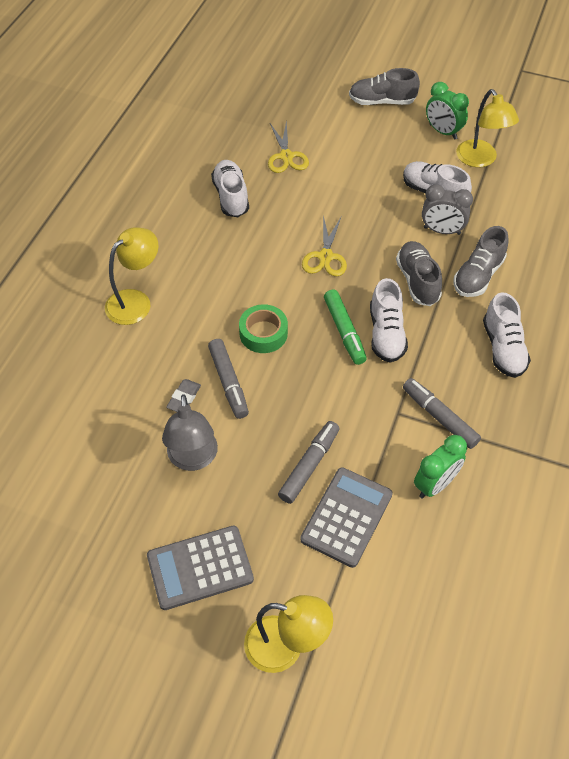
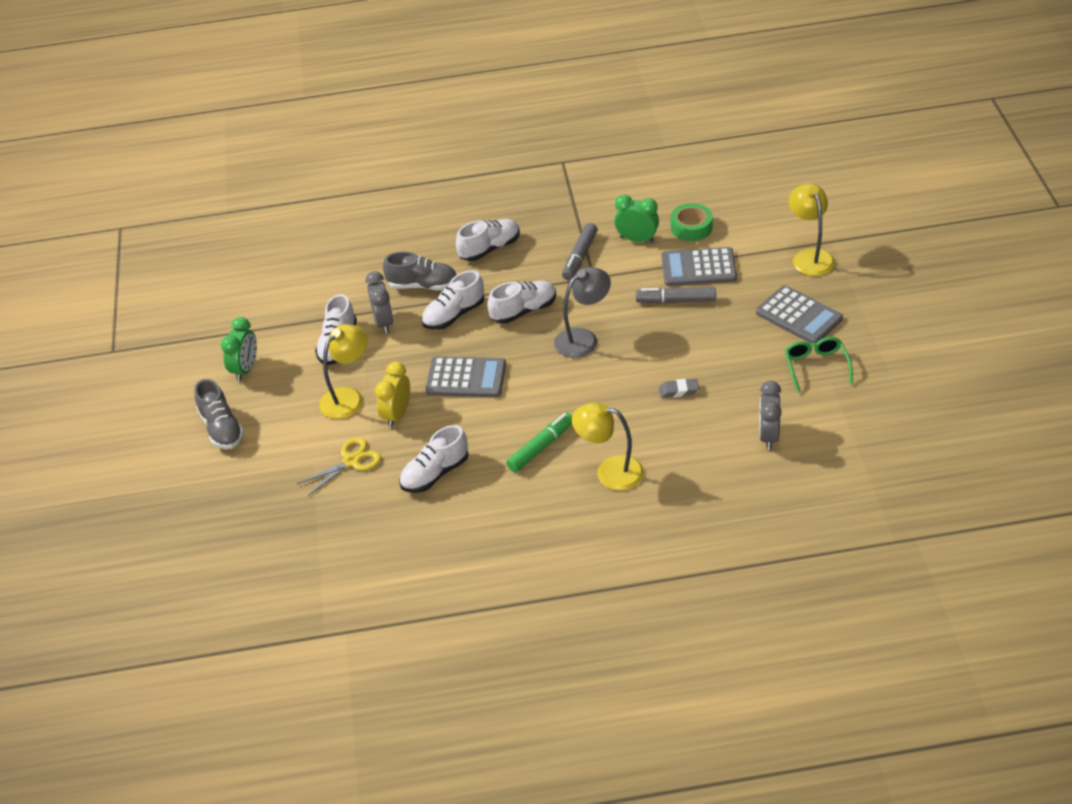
camera: 115 degrees left, 10 degrees down
grey lamp [162,394,218,471] -> grey lamp moved to [554,267,611,358]
grey marker [208,339,249,419] -> none
green tape [239,304,288,353] -> green tape moved to [671,203,713,241]
yellow scissors [302,215,347,276] -> grey calculator [425,356,506,397]
green marker [324,289,367,365] -> green marker moved to [506,412,572,472]
grey shoe [396,241,442,306] -> white shoe [421,270,485,330]
yellow lamp [456,89,519,167] -> yellow lamp moved to [319,324,368,419]
none -> yellow clock [375,362,410,428]
none -> grey clock [759,381,782,450]
none -> green glasses [785,337,853,393]

